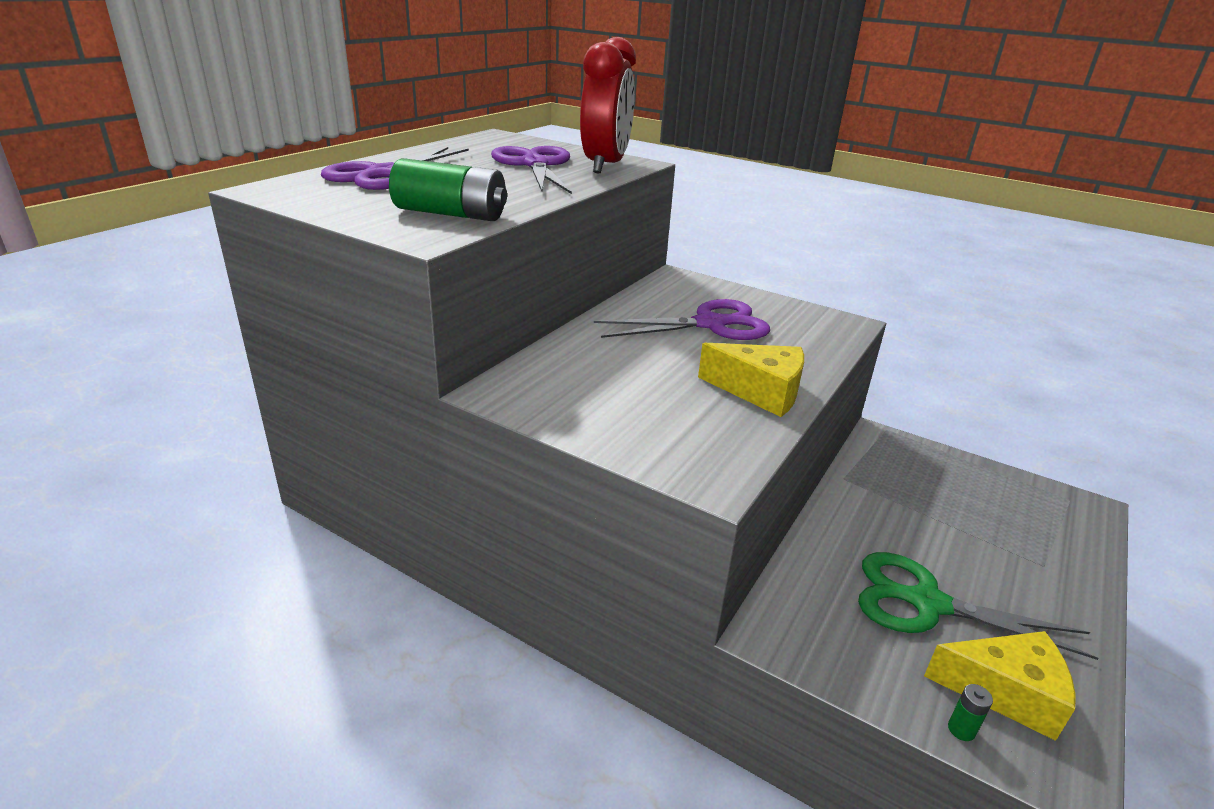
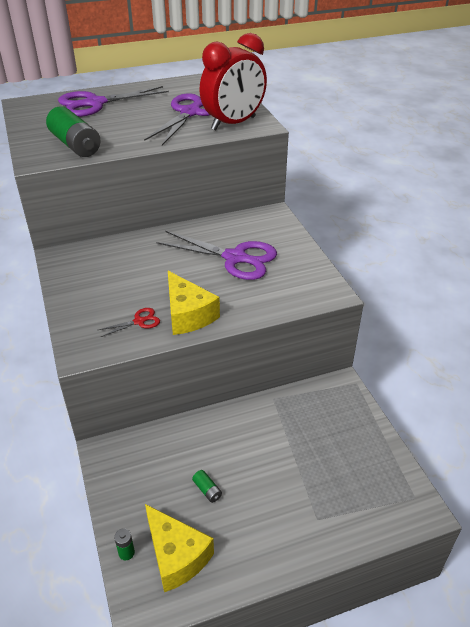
camera: 40 degrees right, 10 degrees up
green scissors [858,552,1099,660] -> green battery [192,470,222,503]
none -> red scissors [98,308,160,337]

